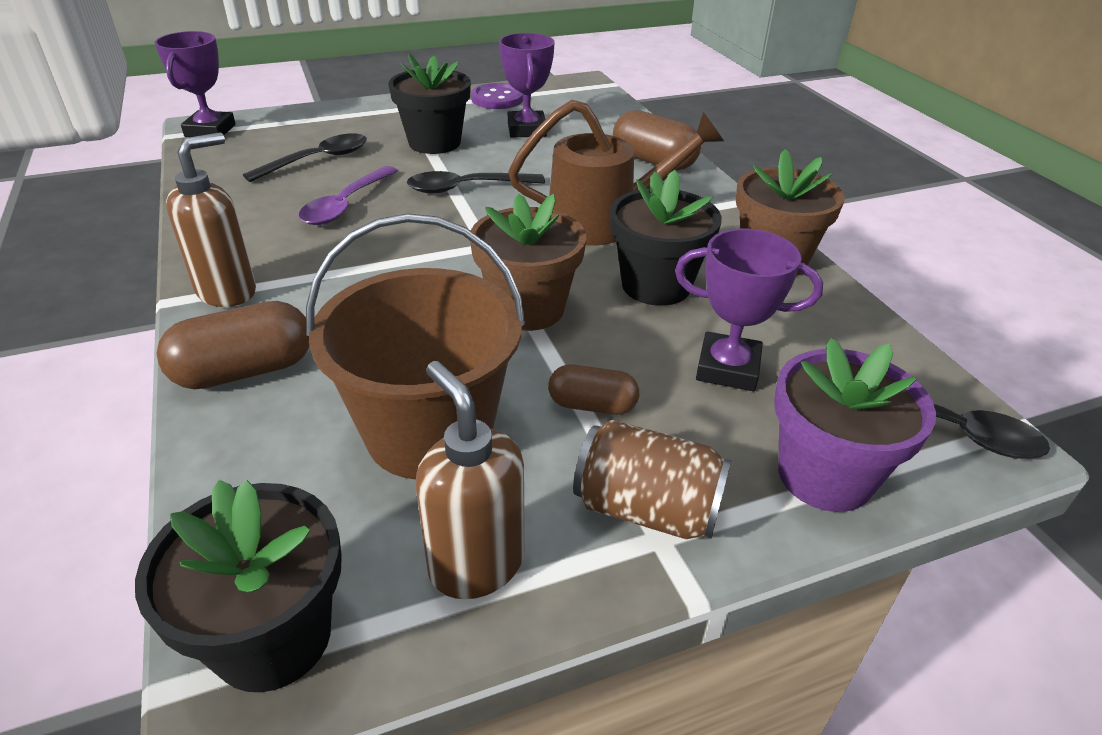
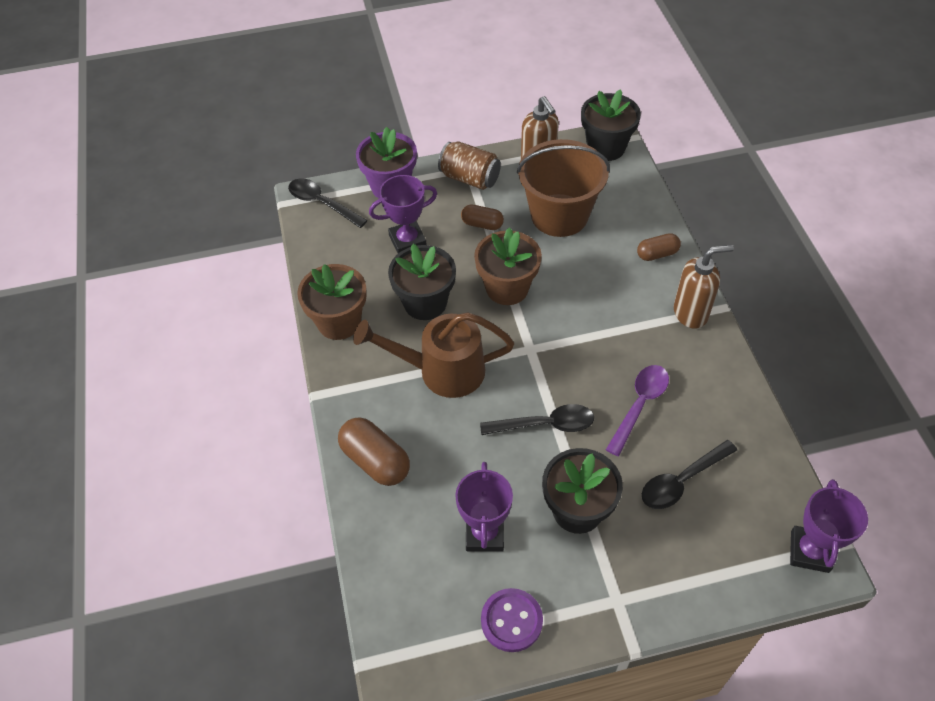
camera: 170 degrees left, 15 degrees up
brown capsule [157,301,309,389] -> brown capsule [637,233,681,261], size x0.61
brown soap dispenser [166,132,256,307] -> brown soap dispenser turned 150 degrees counterclockwise [674,245,734,329]
purple trophy [675,228,823,391] -> purple trophy turned 45 degrees counterclockwise [369,175,437,253]

